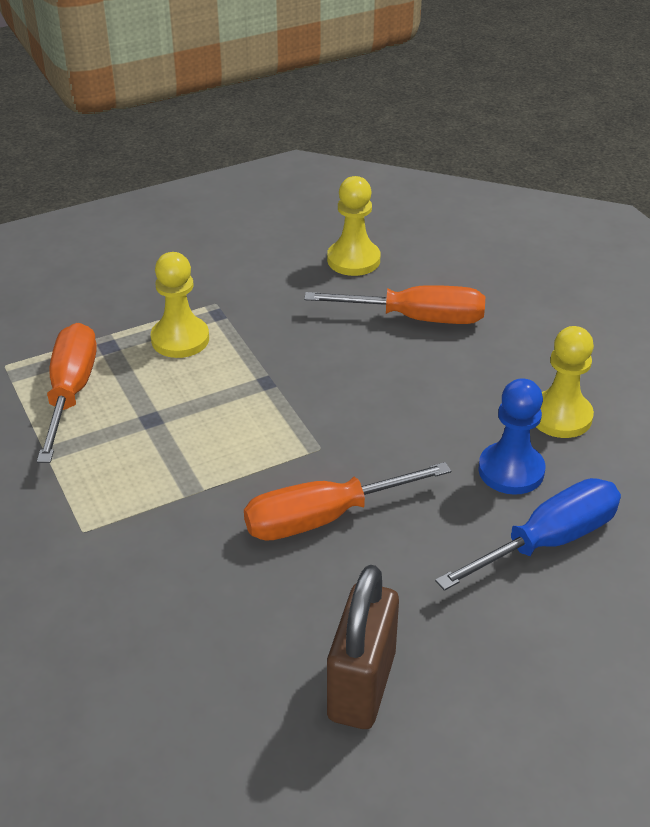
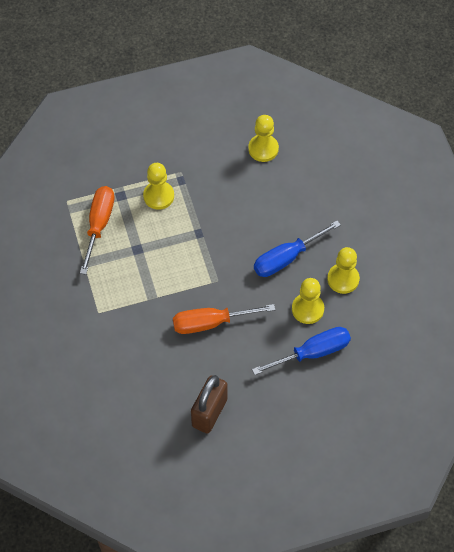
camera: 10 degrees right, 20 degrees up
orange screwdriver [304,285,485,324] -> none
blue pawn [478,378,545,495] -> yellow pawn [292,278,324,324]
none -> blue screwdriver [254,221,341,277]

